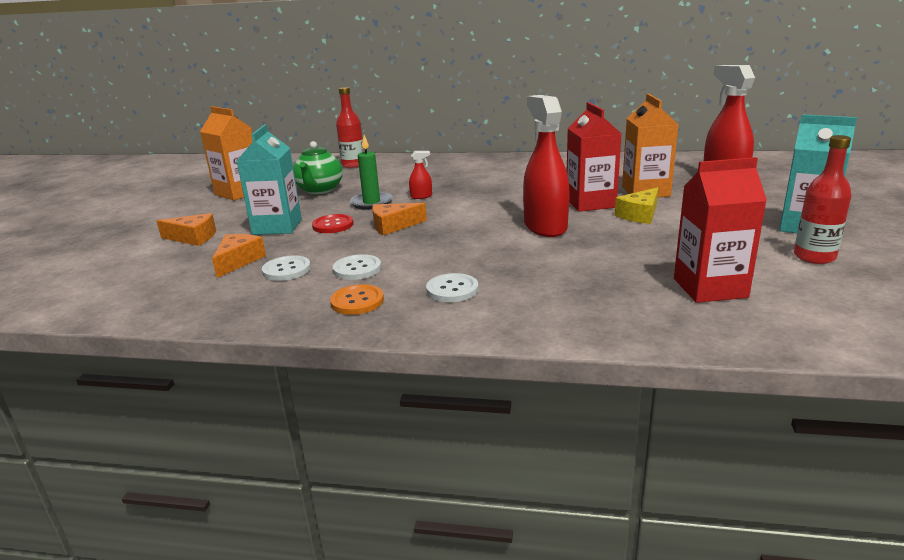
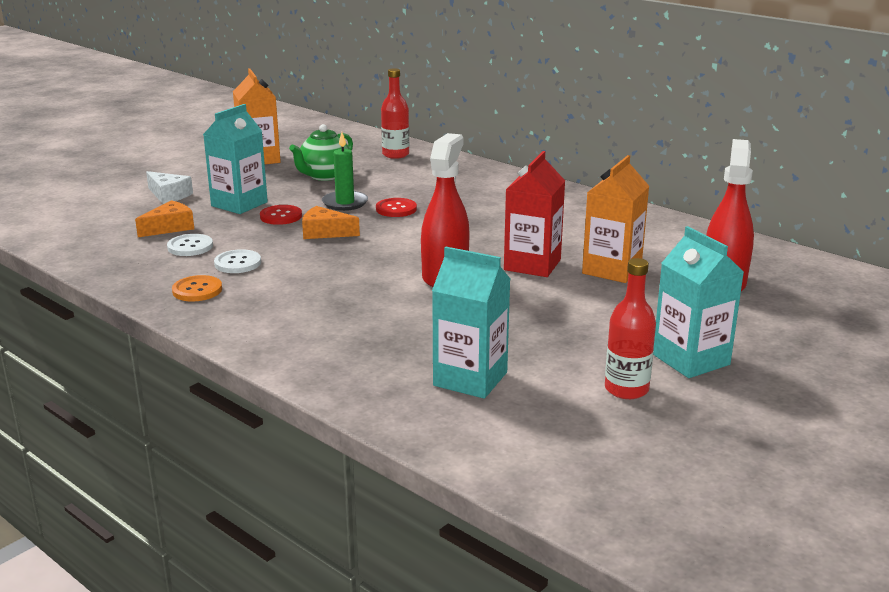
camera: 30 degrees right, 0 degrees up
orange cheese [157,213,216,246] -> white cheese [146,171,193,204]
red spray bottle [409,151,432,199] -> red button [376,198,417,217]
white button [426,273,478,302] -> none
yellow cheese [614,187,658,224] -> none
red carton [674,157,767,303] -> turquoise carton [432,247,510,399]

